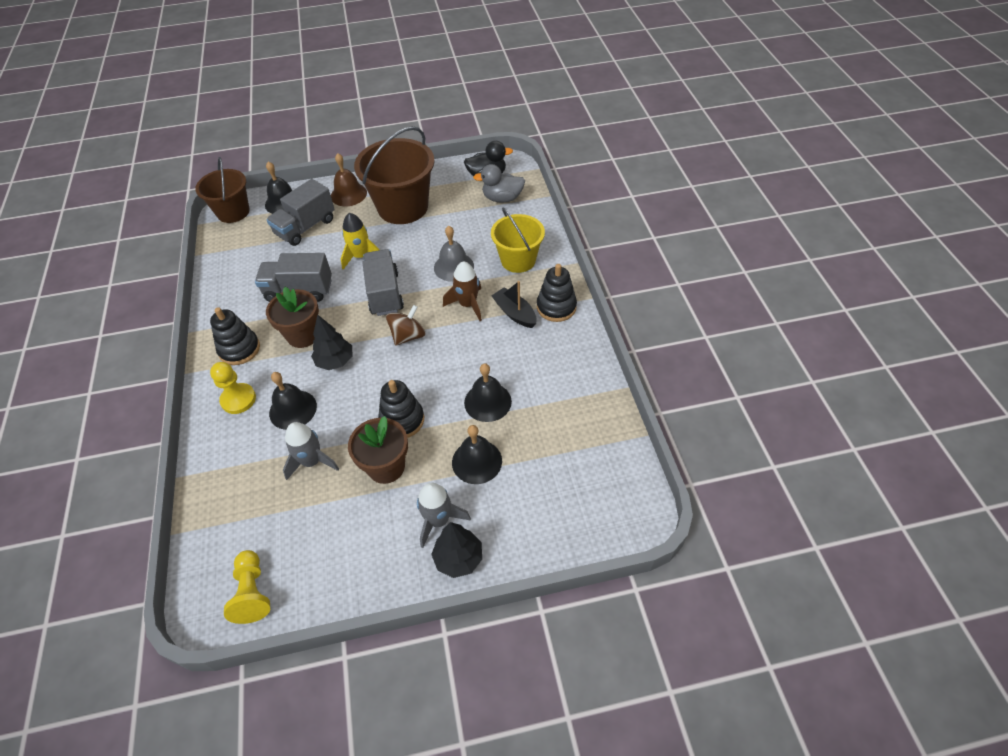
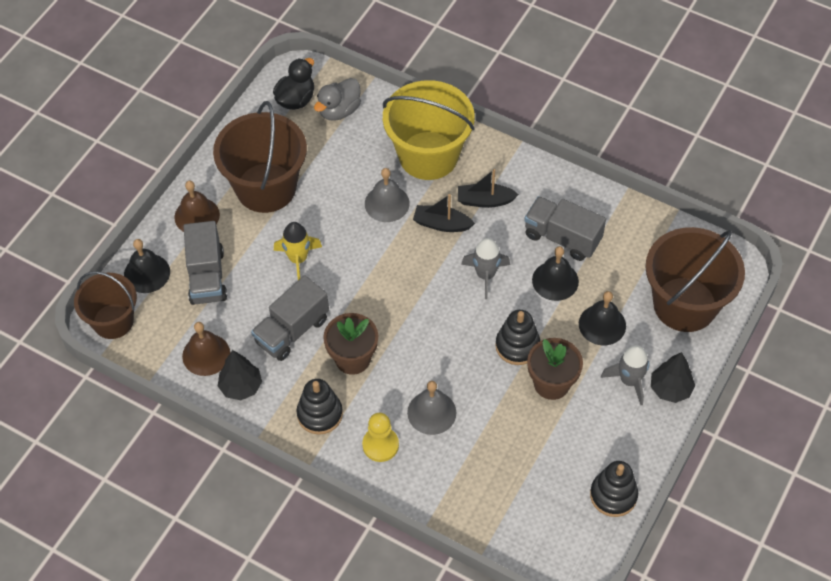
camera: 50 degrees left, 5 degrees up
yellow pawn [224,550,270,624] -> none
black bell [269,372,317,430] -> grey bell [407,381,456,435]
grey rocket [283,422,339,480] -> grey rocket moved to [461,238,510,299]
black tree [311,314,352,370] -> black tree moved to [218,350,262,400]
grey truck [362,249,404,316] -> grey truck moved to [524,196,606,261]
brown spinning top [386,305,425,346] -> none
brown rocket [443,261,482,321] -> black boat [413,194,475,232]
yellow bucket [491,207,545,273] -> yellow bucket [383,80,475,180], size x1.57
black stacking toy [537,264,577,322] -> black stacking toy moved to [590,461,638,517]
none -> brown bell [182,322,230,376]
none -> brown bucket [645,227,745,332]

